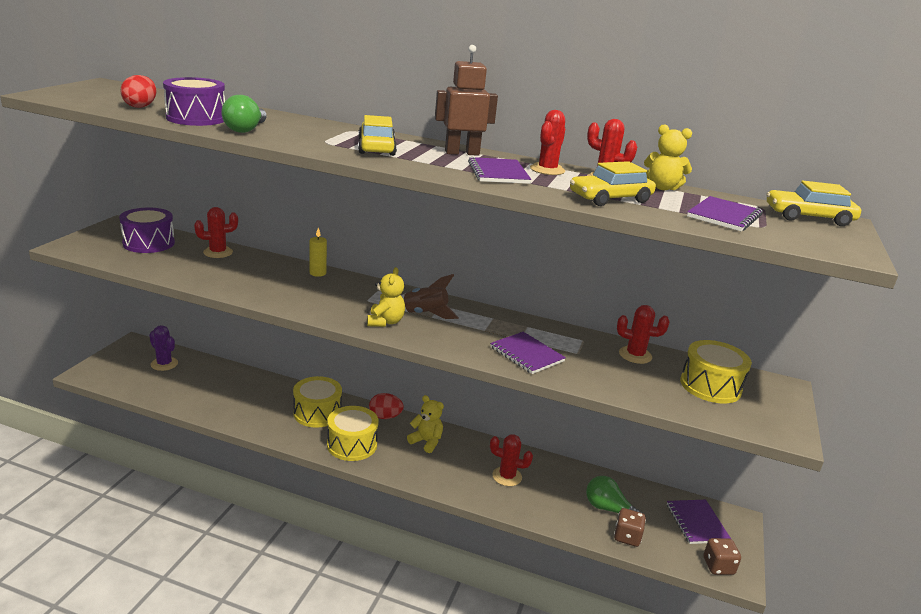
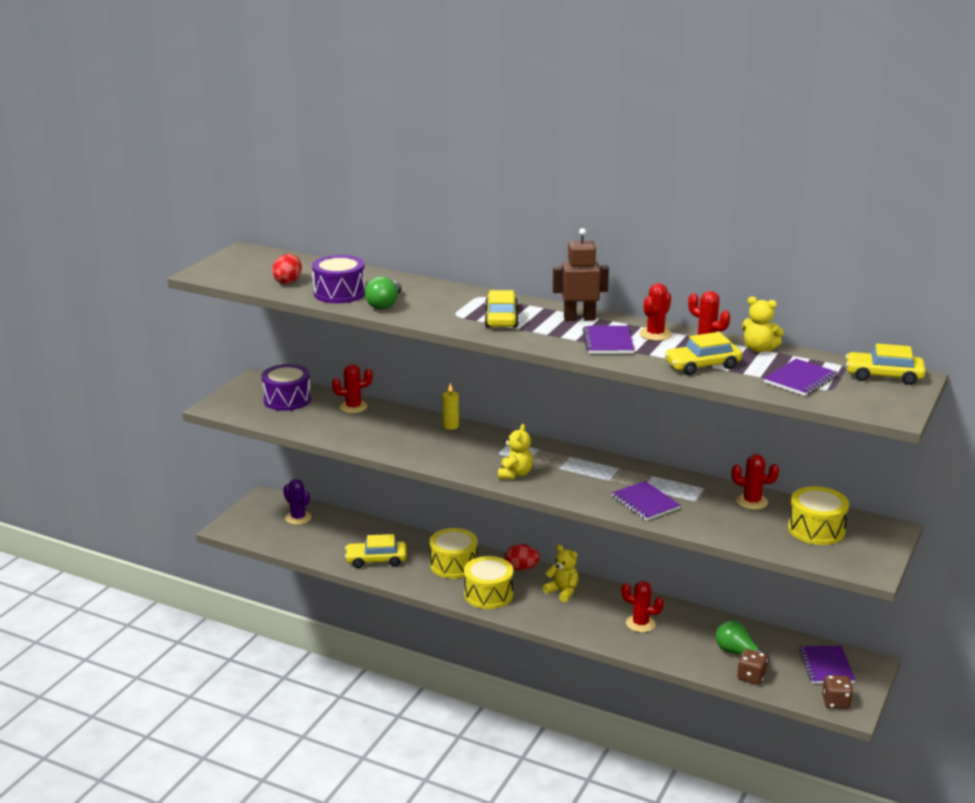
camera: 10 degrees right, 0 degrees up
brown rocket [401,274,459,319] -> none
none -> yellow car [345,534,407,568]

